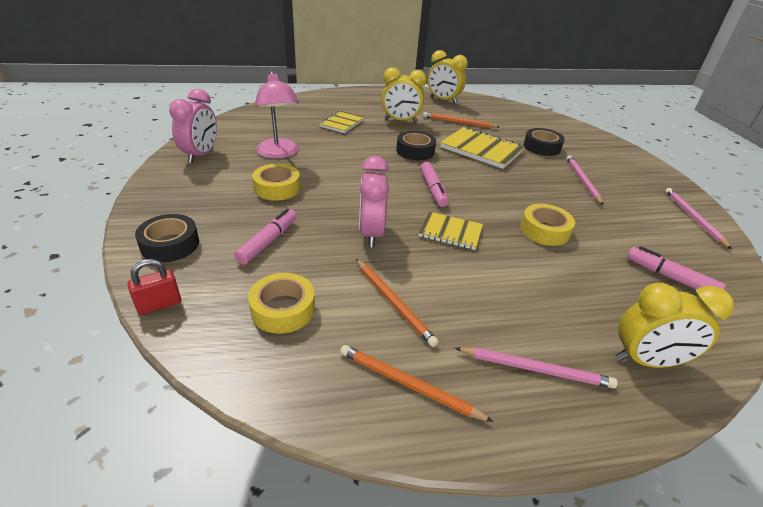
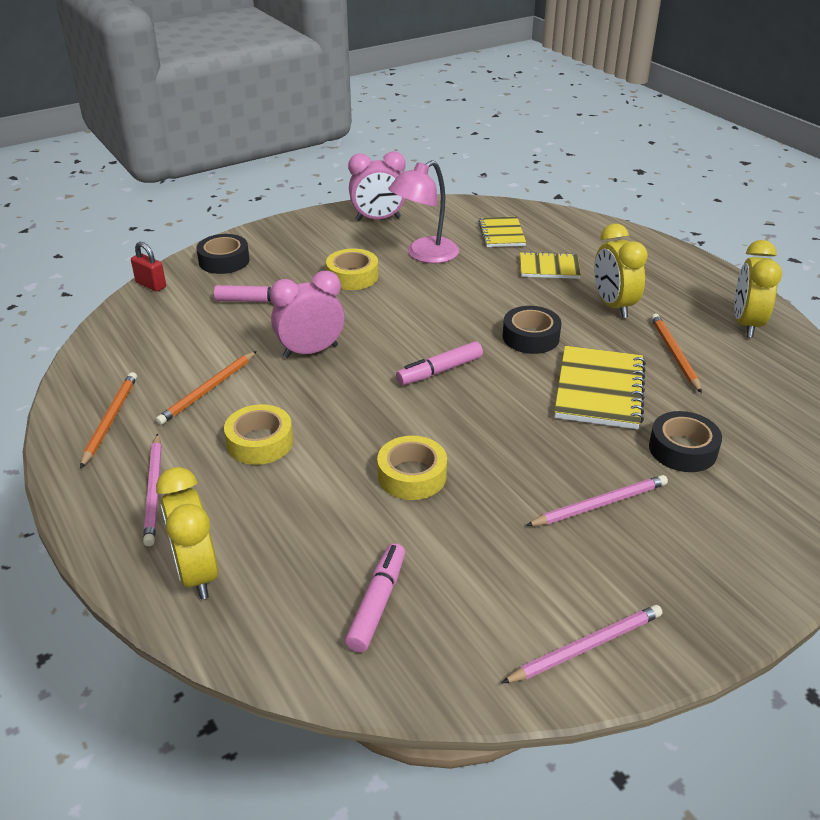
camera: 70 degrees right, 0 degrees up
yellow tape [248,273,315,334] -> yellow tape moved to [224,404,293,465]
yellow notebook [419,212,483,250] -> yellow notebook moved to [478,217,526,247]

